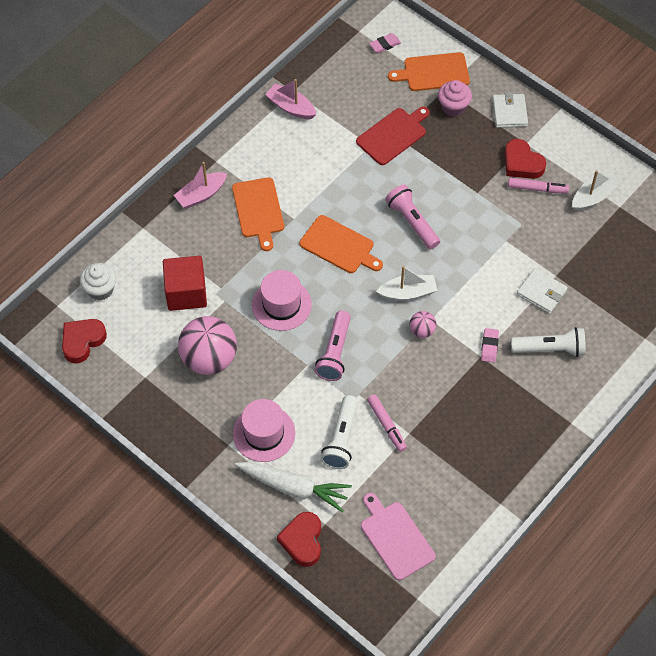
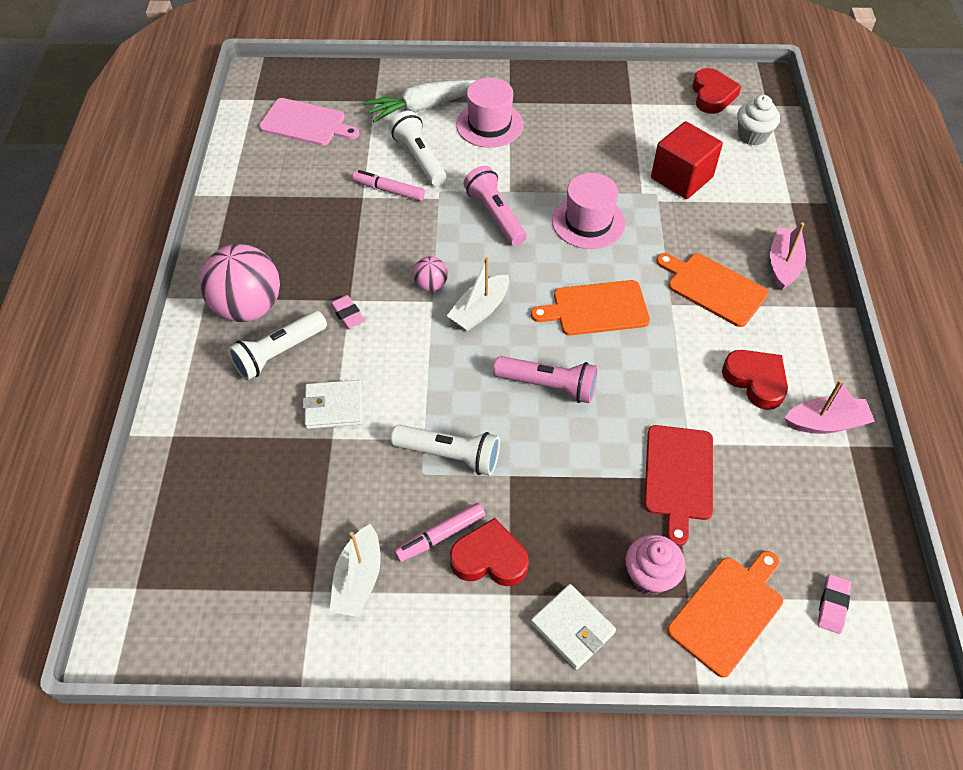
camera: 140 degrees right, 5 degrees down
pink ball [178,316,237,375] -> pink ball moved to [200,244,280,322]
red heart [277,512,321,567] -> red heart moved to [722,350,788,410]
none -> white flashlight [391,425,500,476]

